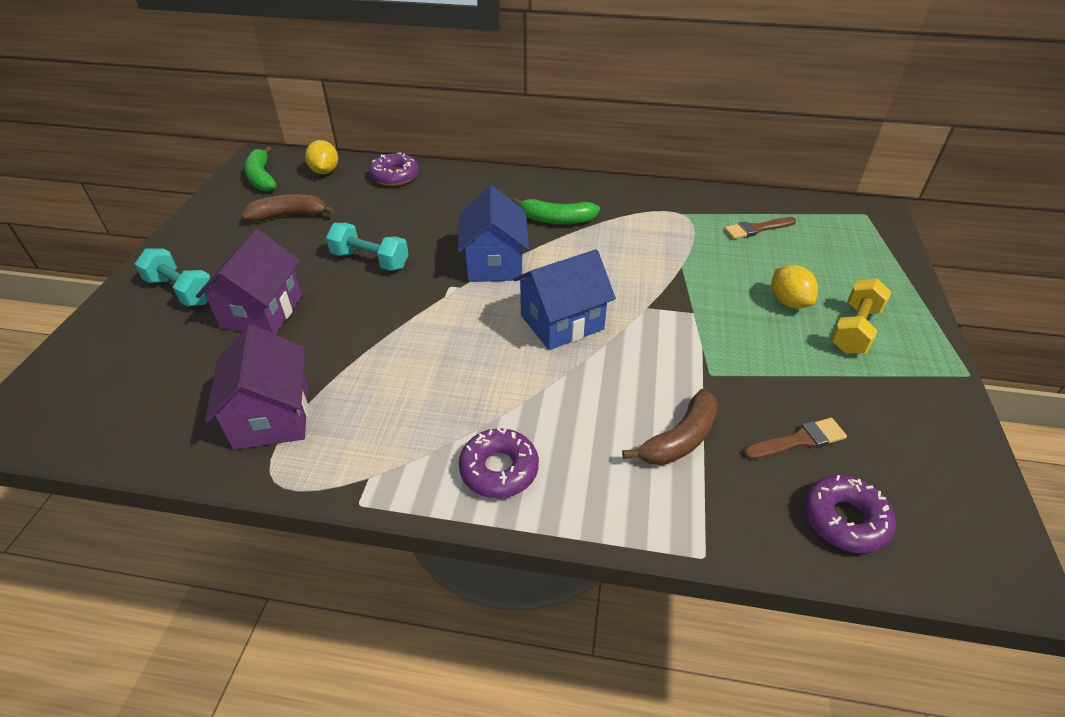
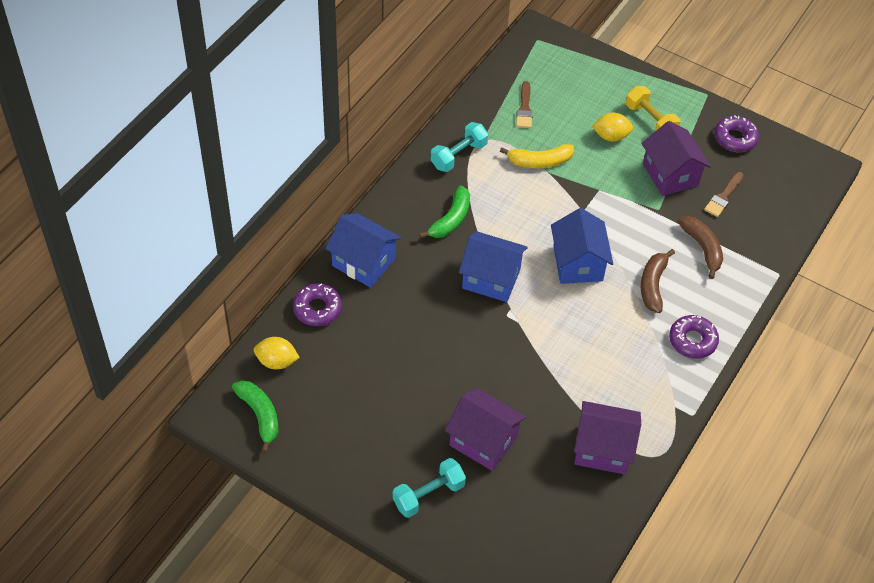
camera: 70 degrees left, 10 degrees up
brown banana [241,194,334,222] -> brown banana moved to [641,249,675,313]
green banana [244,146,276,192] -> green banana turned 120 degrees counterclockwise [232,380,278,453]
turquoise dumbbell [326,223,409,271] -> turquoise dumbbell moved to [431,122,488,172]
brown brush [743,418,847,460] -> brown brush turned 150 degrees counterclockwise [704,172,744,217]
purple donut [804,475,896,554] -> purple donut moved to [714,116,759,152]
none -> blue house [326,213,401,288]
none -> yellow banana [500,144,574,168]
none -> purple house [641,121,711,196]

